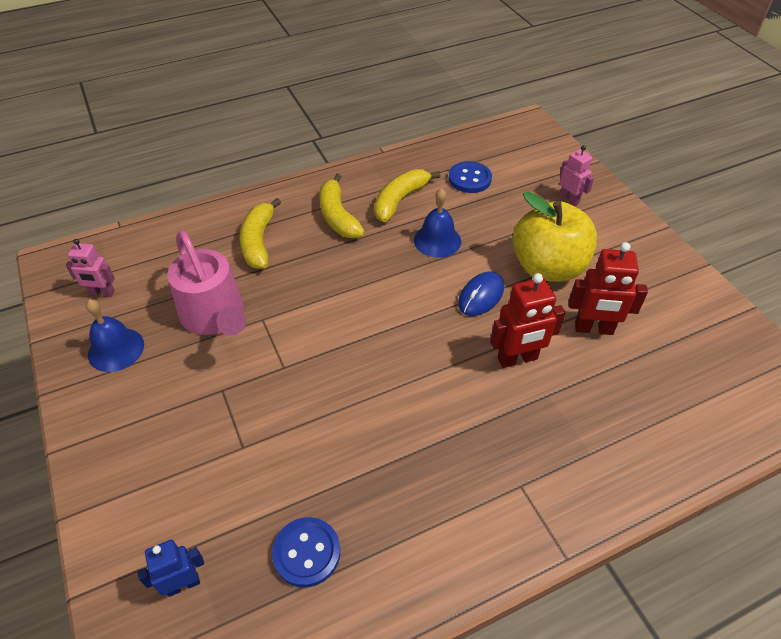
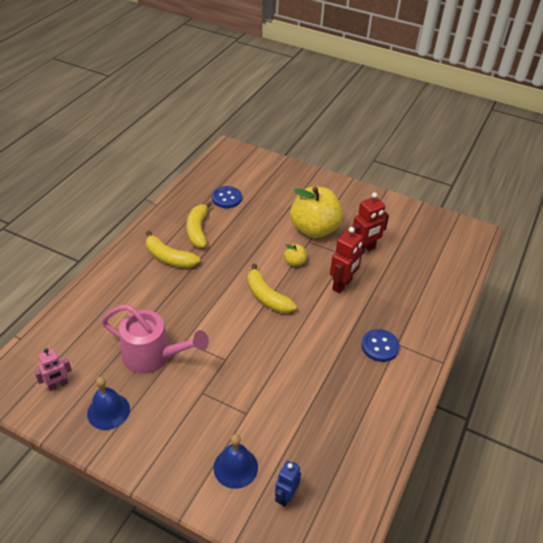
camera: 40 degrees left, 5 degrees down
yellow banana [240,198,281,269] -> yellow banana moved to [247,263,297,313]
blue button [272,517,340,587] -> blue button moved to [361,329,400,362]
blue bell [414,188,461,258] -> blue bell moved to [213,434,258,489]
blue mouse [458,272,504,316] -> yellow apple [284,244,307,266]
pink robot [559,145,594,206] -> none

